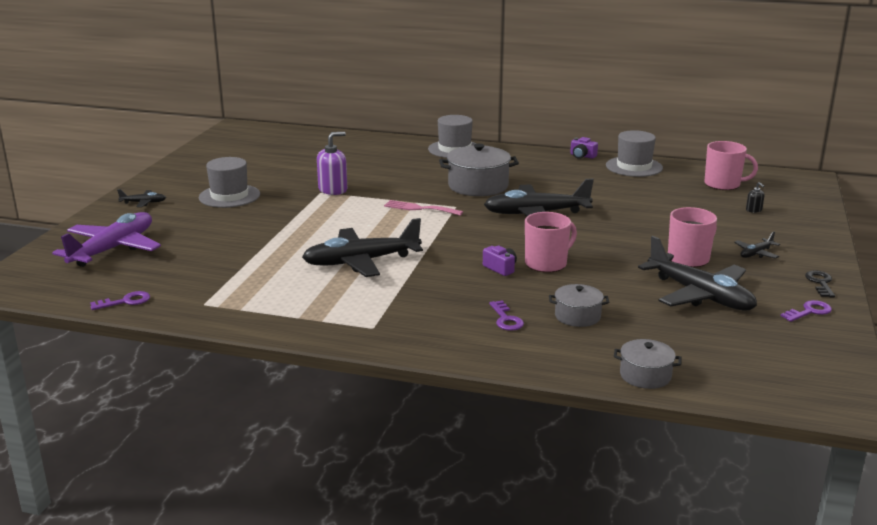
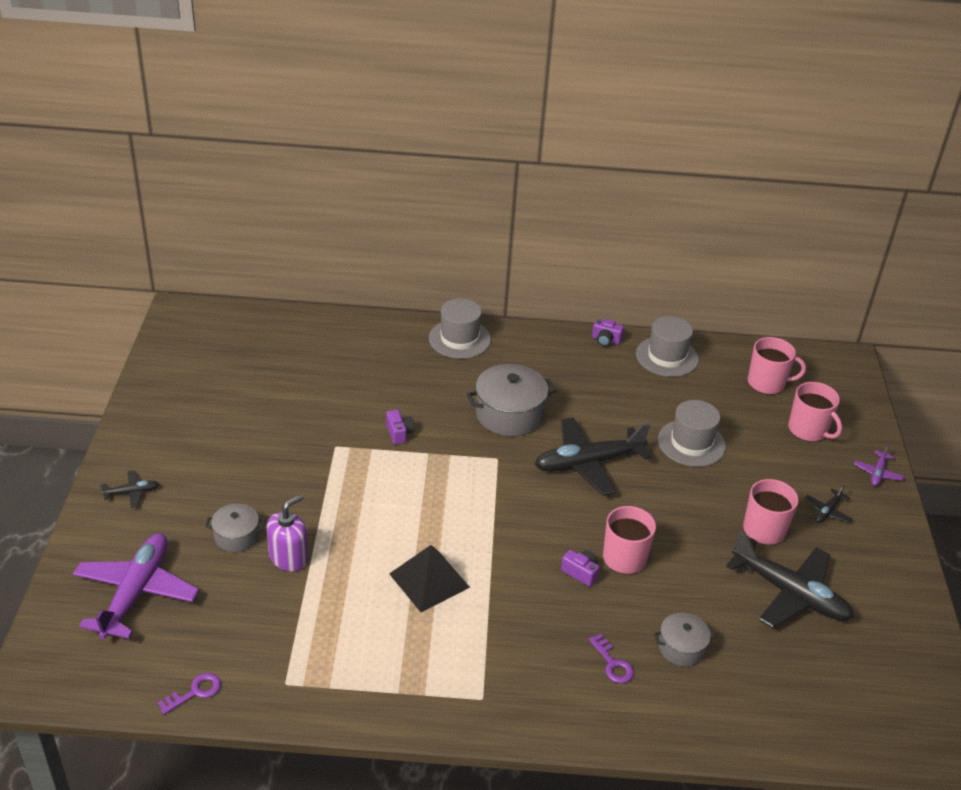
camera: 15 degrees left, 15 degrees up
grey hat [199,157,260,208] -> grey hat moved to [658,400,726,467]
black plane [302,218,423,277] -> black pyramid [389,545,470,612]
purple soap dispenser [317,132,347,195] -> purple soap dispenser moved to [267,494,309,572]
pink fork [384,200,463,216] -> none
grey pot [614,339,682,389] -> grey pot moved to [205,504,265,552]
black soap dispenser [746,182,765,213] -> pink mug [788,382,842,442]
purple key [780,300,832,322] -> none
black key [805,270,835,298] -> none
none -> purple camera [386,410,415,445]
none -> purple plane [854,445,904,486]

